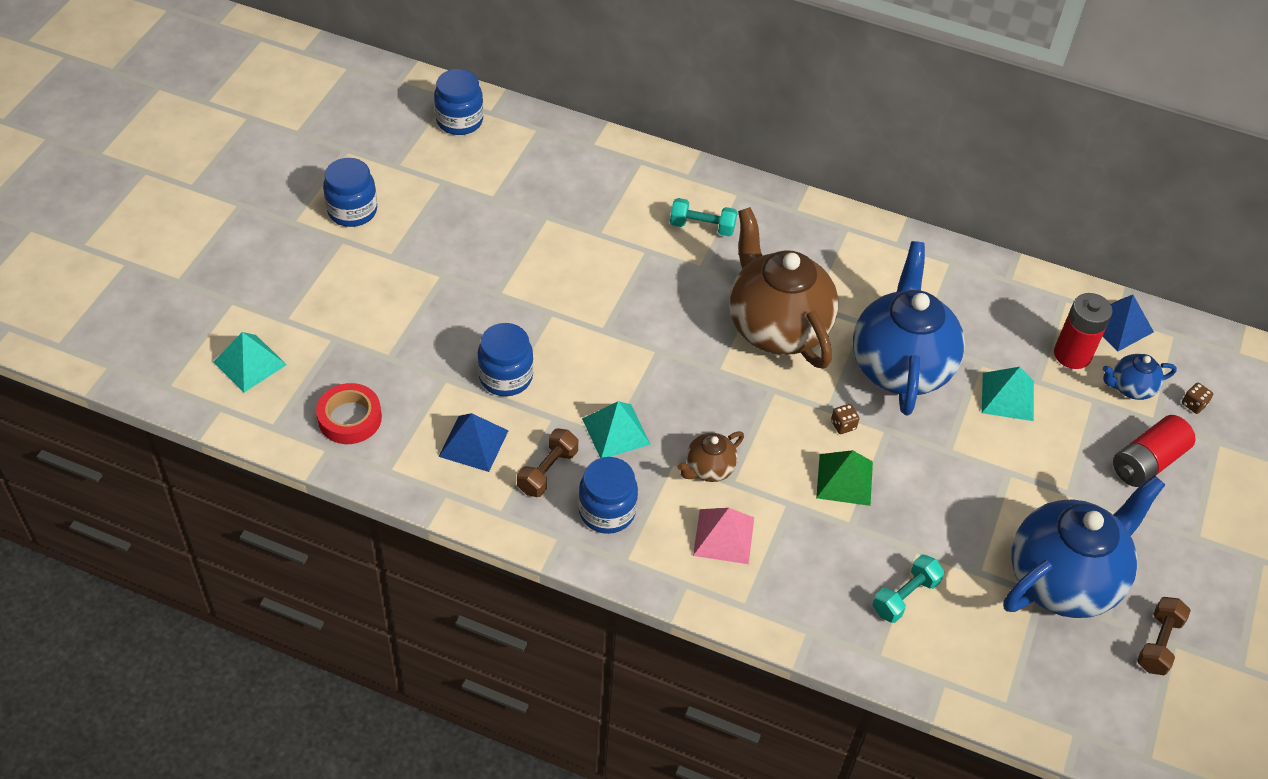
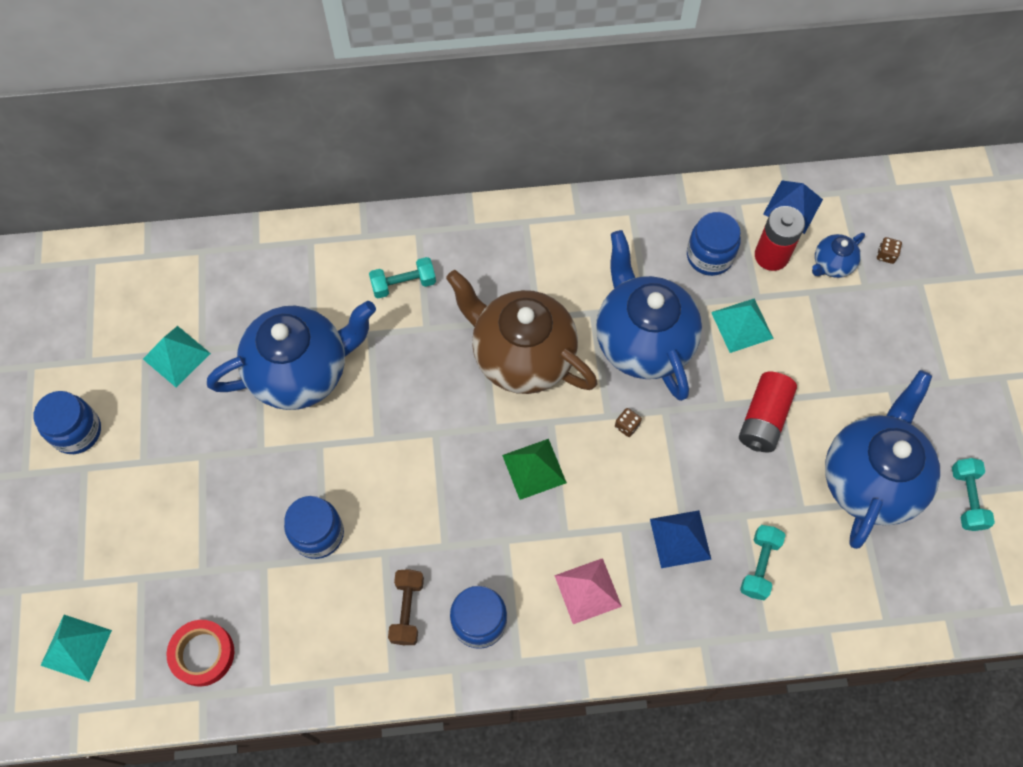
camera: 25 degrees left, 15 degrees up
blue jar [434,69,483,135] -> blue jar moved to [687,212,741,276]
blue pyramid [439,413,509,472] -> blue pyramid moved to [650,510,711,568]
turquoise pyramid [582,401,651,458] -> turquoise pyramid moved to [143,326,211,387]
brown teapot [677,431,744,482] -> none
green pyramid [816,450,873,506] -> green pyramid moved to [502,439,567,500]
red battery [1113,415,1196,487] -> red battery moved to [739,372,797,452]
brown dumbbell [1137,597,1191,675] -> turquoise dumbbell [952,458,995,531]
none -> blue teapot [207,301,376,410]

